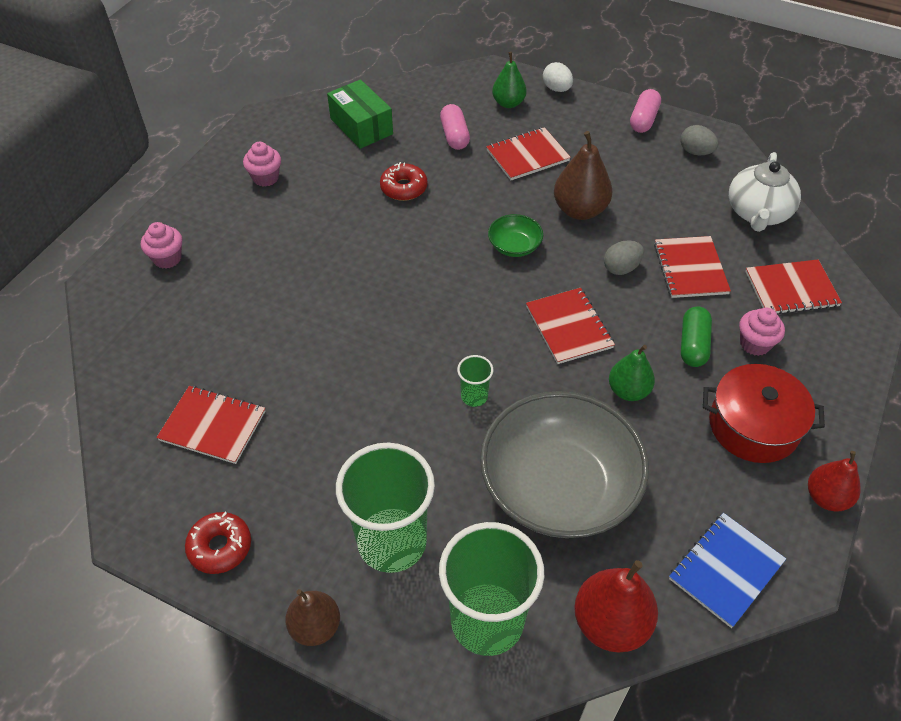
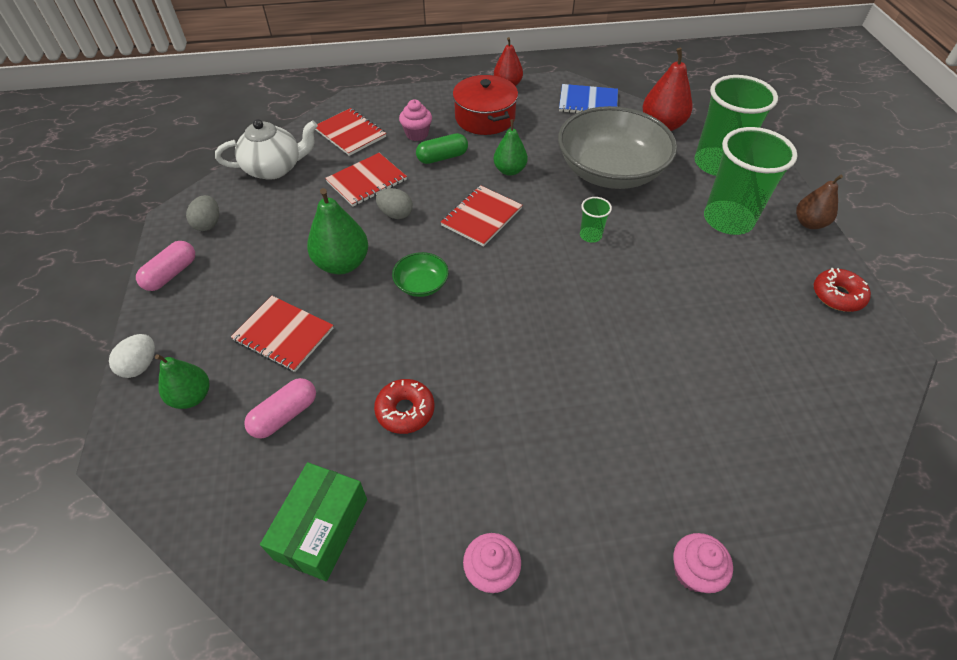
camera: 125 degrees left, 0 degrees up
red notebook [156,386,265,464] -> none
brown pear [554,131,612,220] -> green pear [307,188,368,274]
pink capsule [630,89,661,133] -> pink capsule turned 45 degrees counterclockwise [136,241,195,291]

